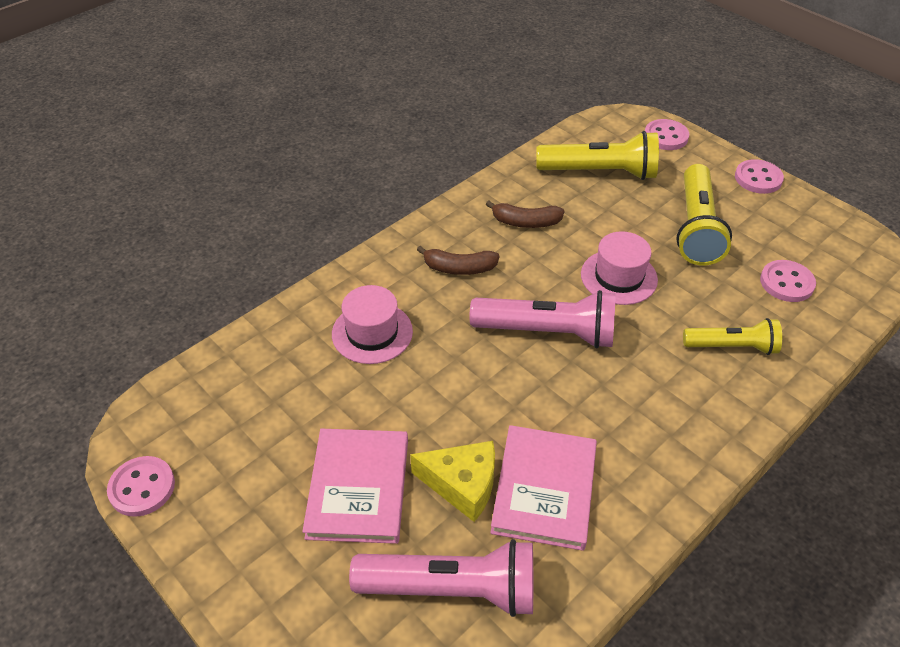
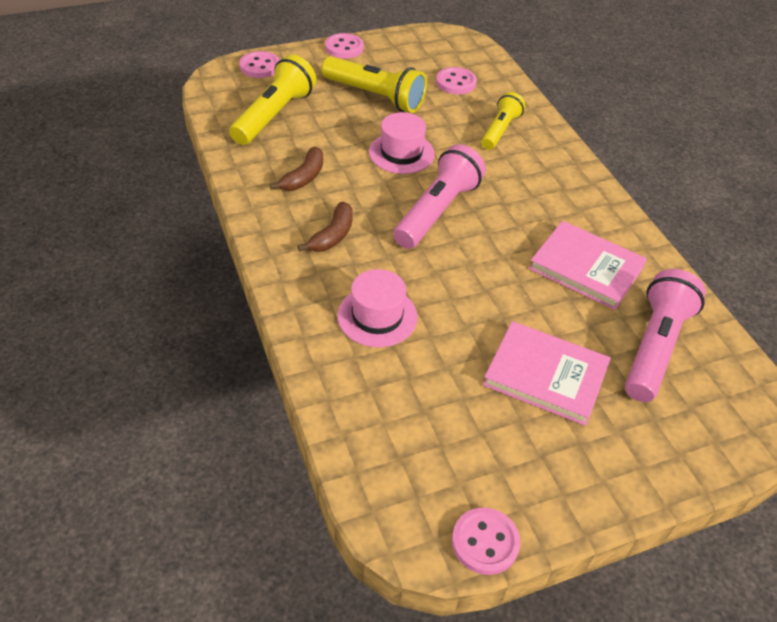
camera: 70 degrees left, 0 degrees up
yellow cheese [410,441,495,522] -> none

